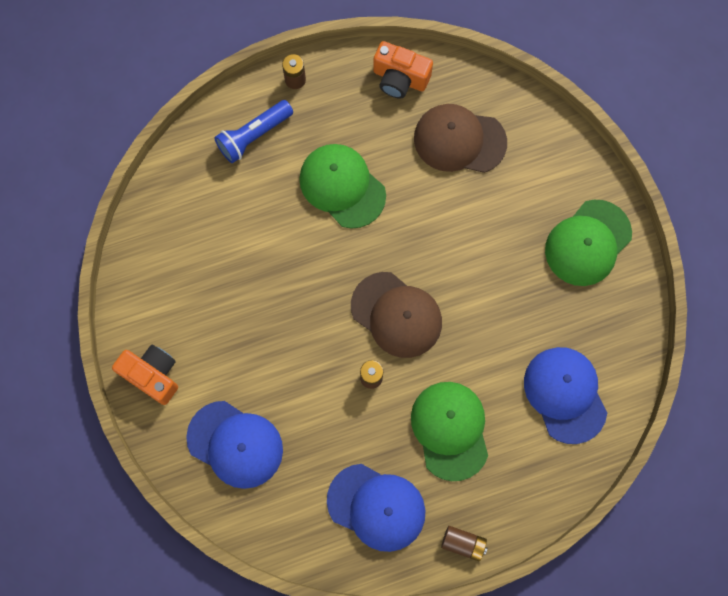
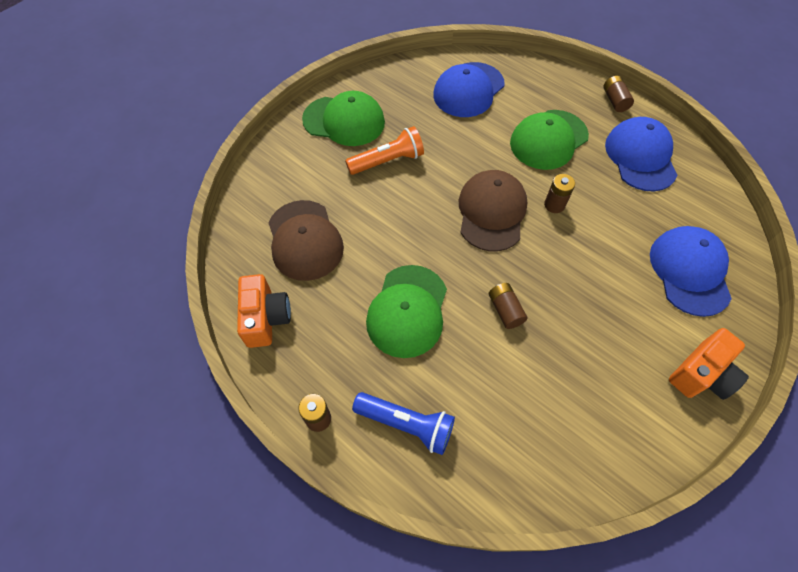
camera: 120 degrees left, 15 degrees down
orange camera [112,345,178,405] -> orange camera turned 135 degrees counterclockwise [669,328,749,400]
none -> orange flashlight [345,126,424,175]
none -> brown battery [489,283,527,329]

